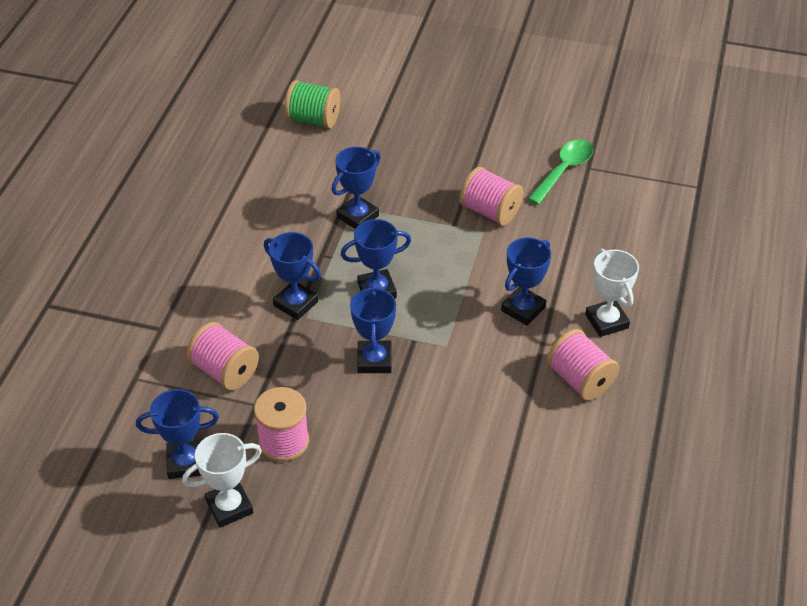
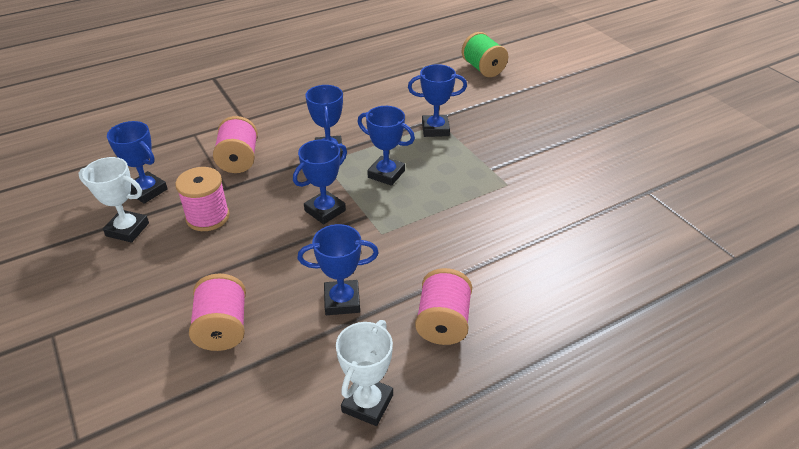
camera: 45 degrees right, 5 degrees down
pink spool [460,167,524,226] -> pink spool moved to [189,274,246,351]
blue trophy [501,237,551,326] -> blue trophy moved to [297,224,379,315]
green spoon [527,139,593,205] -> none
white trophy [585,249,639,337] -> white trophy moved to [336,320,393,426]

